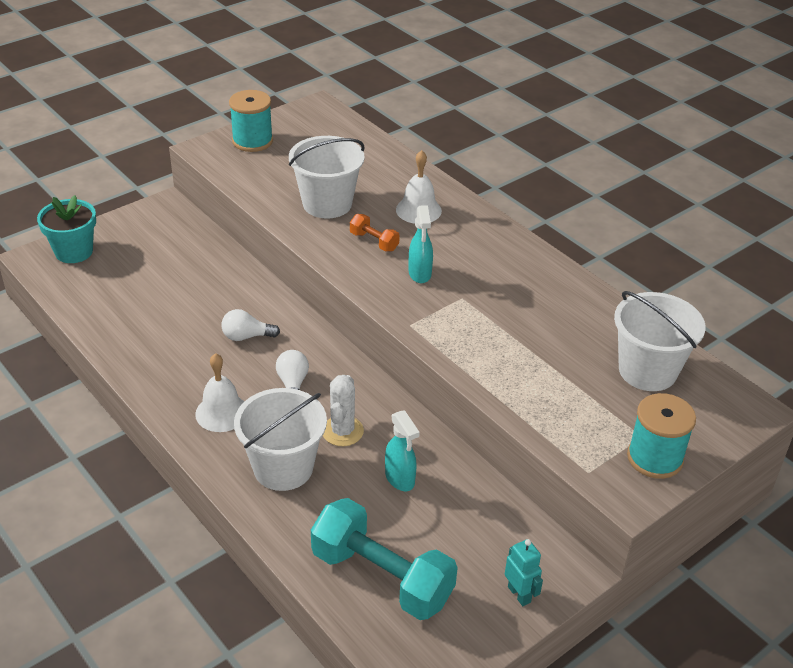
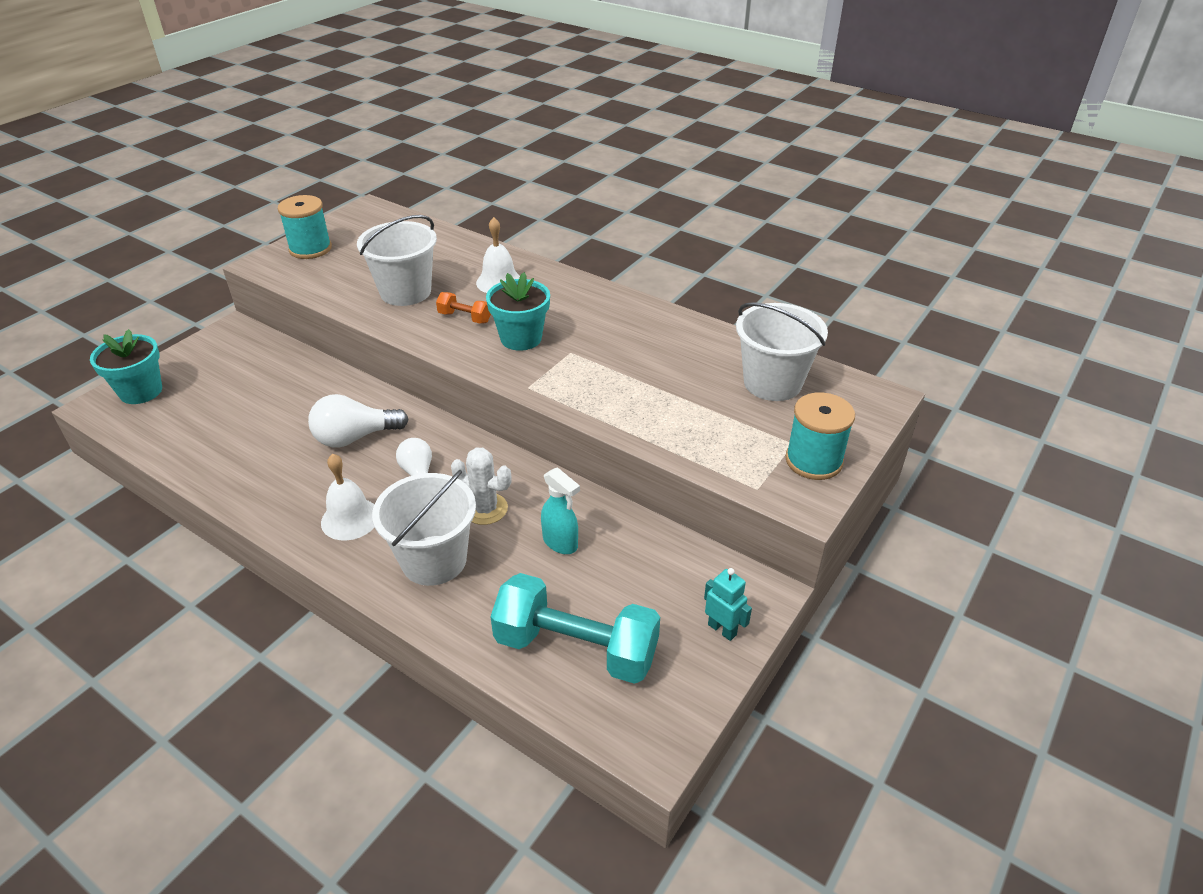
camera: 15 degrees left, 0 degrees up
white light bulb [221,309,280,341] -> white light bulb [308,394,409,447], size x1.55
white cactus [323,375,364,446] -> white cactus turned 60 degrees counterclockwise [451,448,512,525]
turquoise spray bottle [409,205,433,283] -> turquoise flower pot [486,272,550,351]

